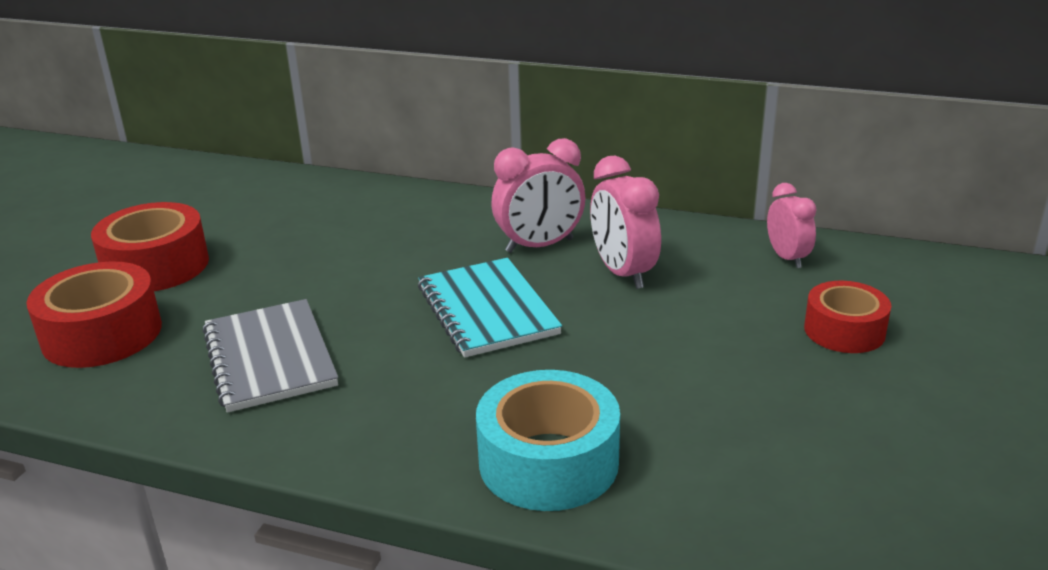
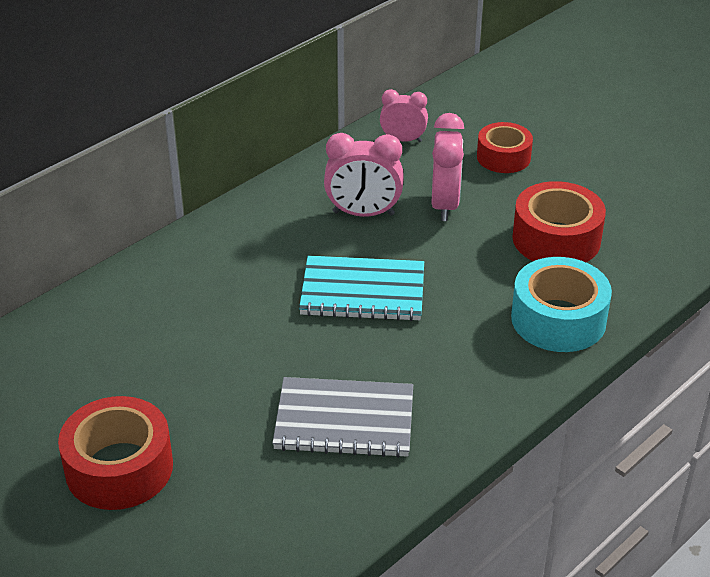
camera: 65 degrees left, 10 degrees up
red tape [26,261,162,368] -> red tape moved to [512,181,606,262]
pink clock [491,138,585,253] -> pink clock moved to [431,113,464,221]

